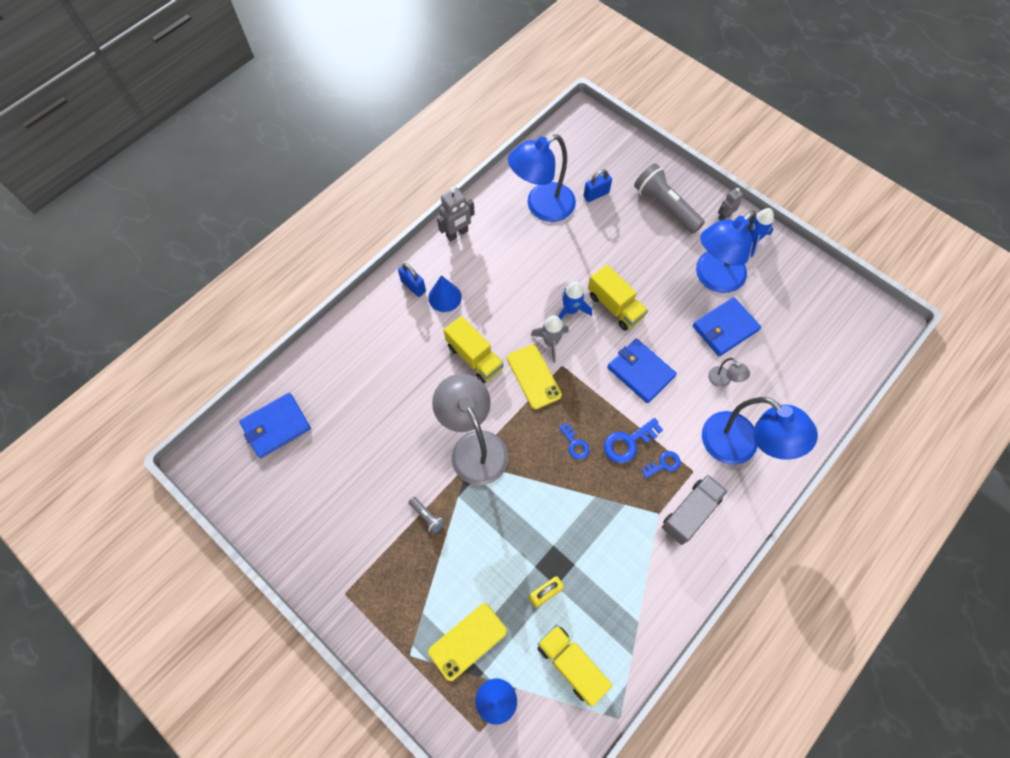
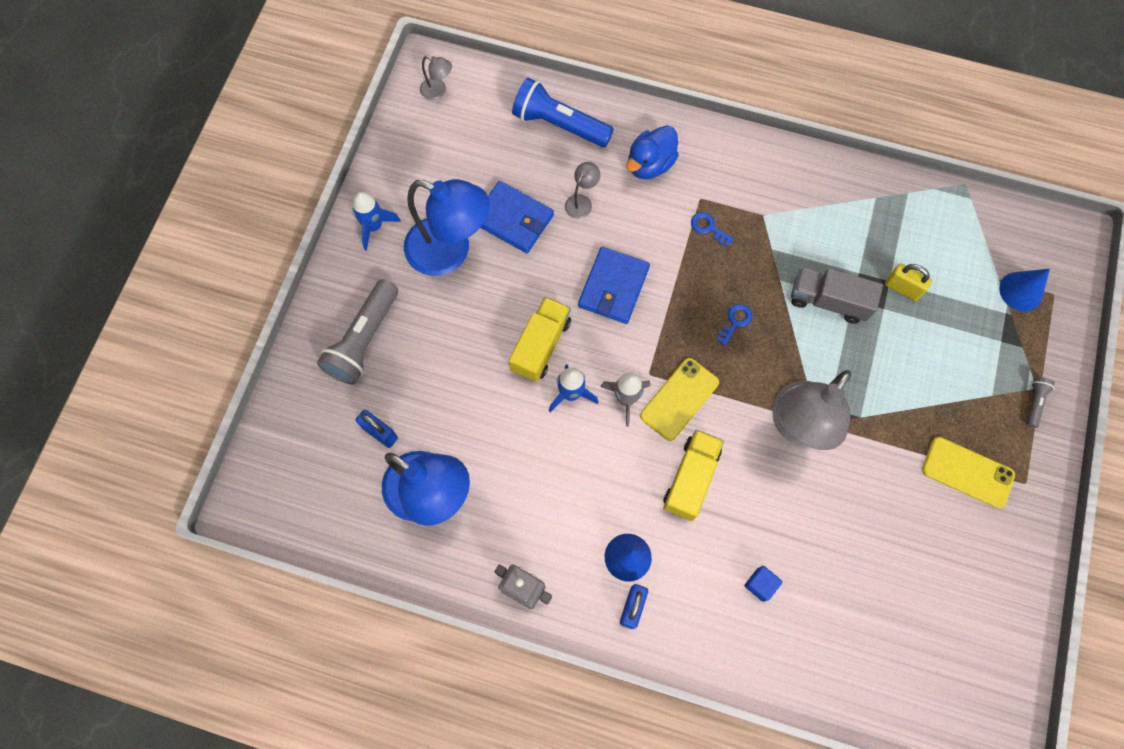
camera: 115 degrees left, 5 degrees up
blue wallet [239,393,311,458] -> none
grey flashlight [409,497,445,534] -> grey flashlight moved to [1027,377,1055,428]
yellow phone [428,603,507,681] -> yellow phone moved to [922,437,1015,508]
yellow truck [537,625,613,707] -> none
blue key [604,418,663,463] -> none
grey truck [662,475,728,545] -> grey truck moved to [791,267,883,324]
blue lamp [702,397,818,465] -> blue duck [626,125,679,179]
grey robot [718,188,743,221] -> none
none -> grey lamp [420,56,452,100]
none -> blue flashlight [512,78,614,147]
none -> blue cube [744,566,782,602]

